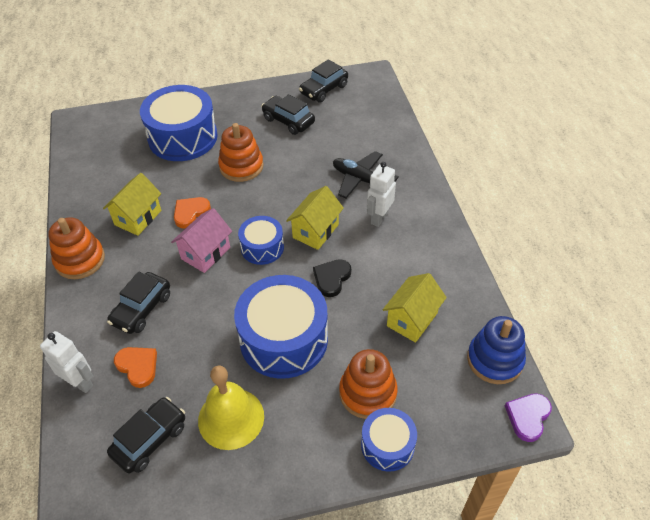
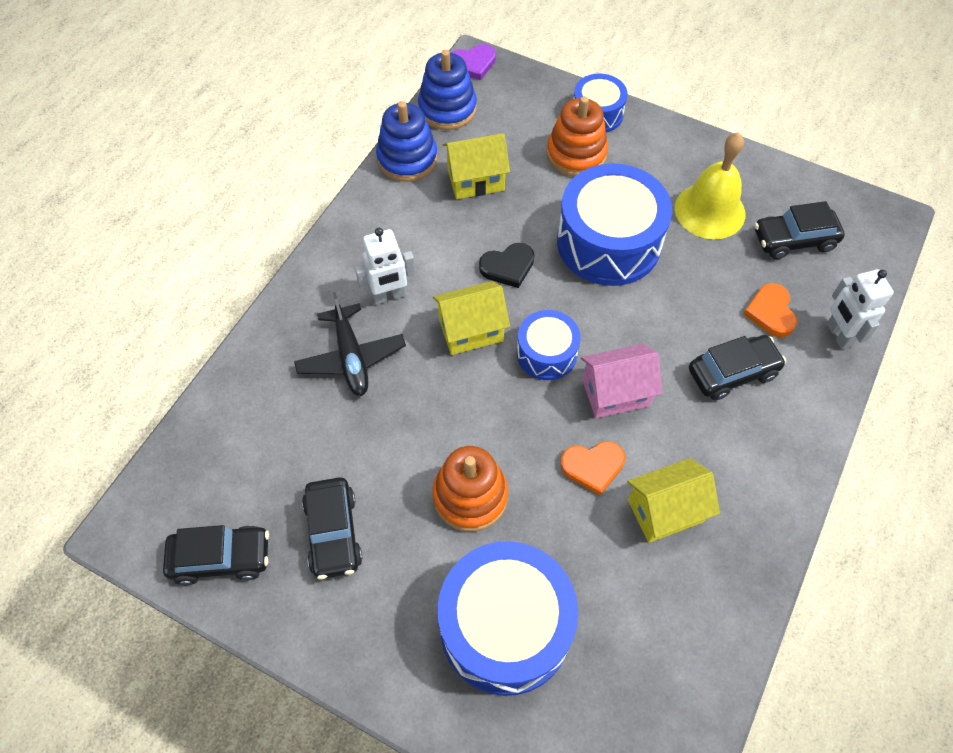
camera: 140 degrees left, 10 degrees up
orange stacking toy [48,218,105,279] -> none
none -> blue stacking toy [376,101,438,182]

